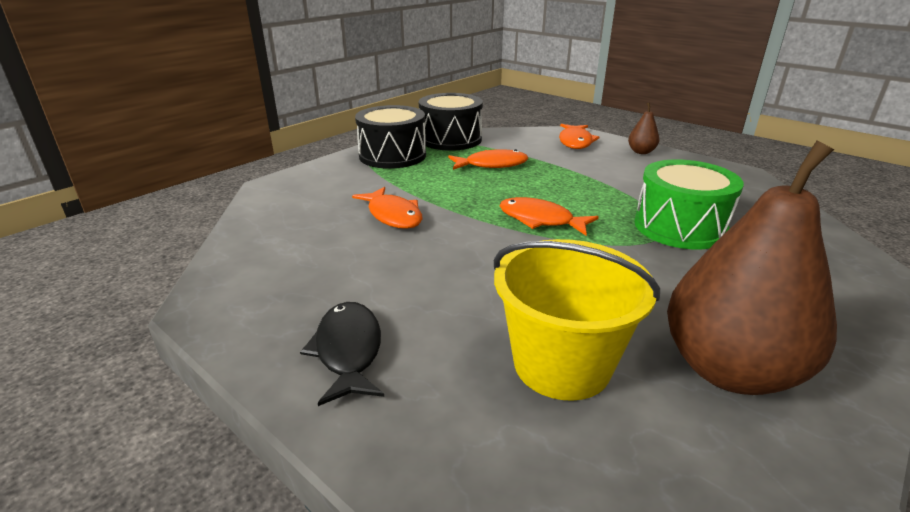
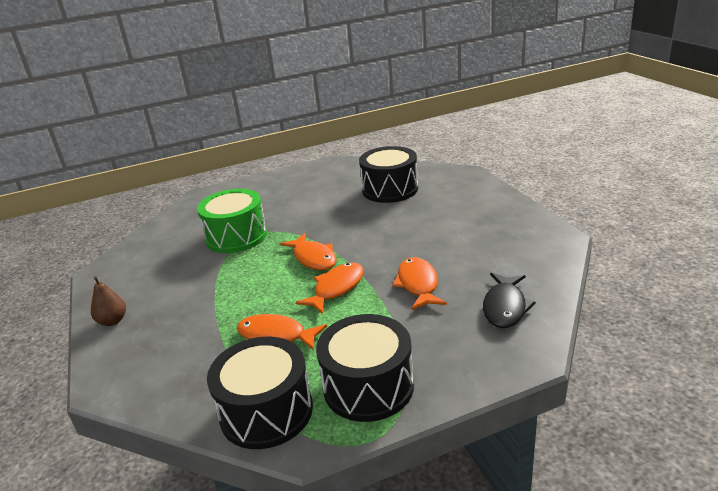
camera: 150 degrees left, 0 degrees up
black fish [300,302,384,406] -> black fish moved to [483,273,536,328]
yellow bucket [494,239,660,401] -> black drum [359,146,418,203]
orange fish [559,124,599,149] -> orange fish moved to [295,262,364,314]
brown pear [667,141,837,395] -> none

